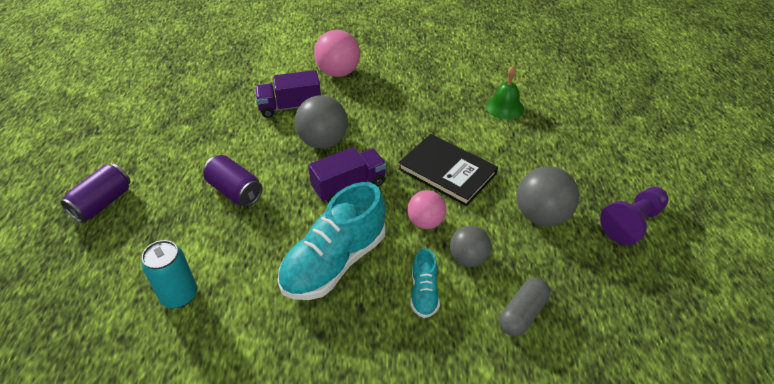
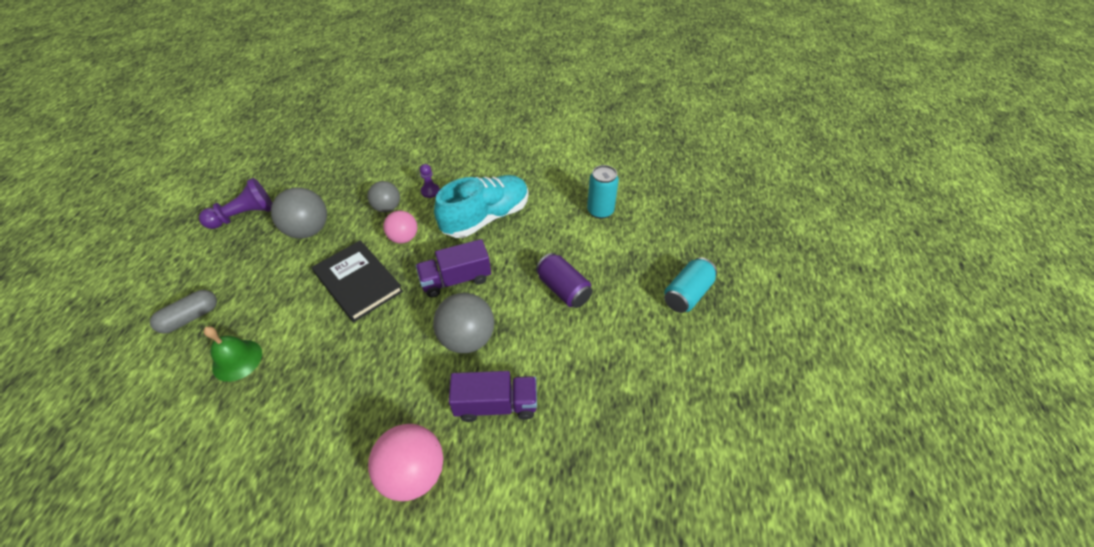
camera: 170 degrees left, 5 degrees up
purple can [60,164,131,223] -> turquoise can [664,257,717,313]
turquoise shoe [410,248,440,318] -> purple pawn [420,164,440,198]
grey capsule [499,278,550,336] -> grey capsule moved to [150,290,217,334]

